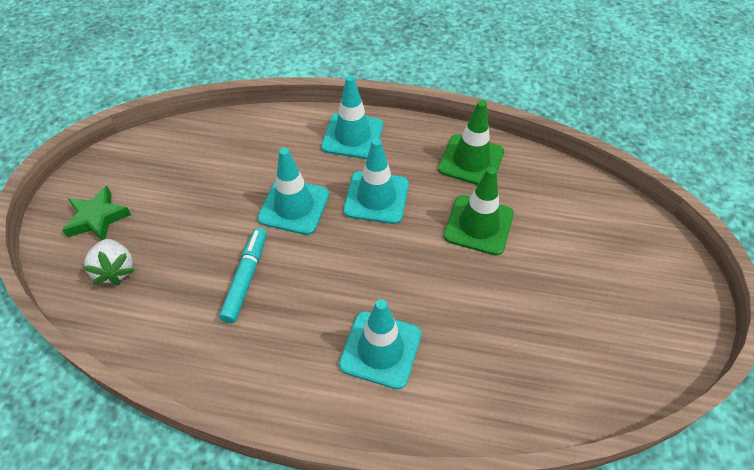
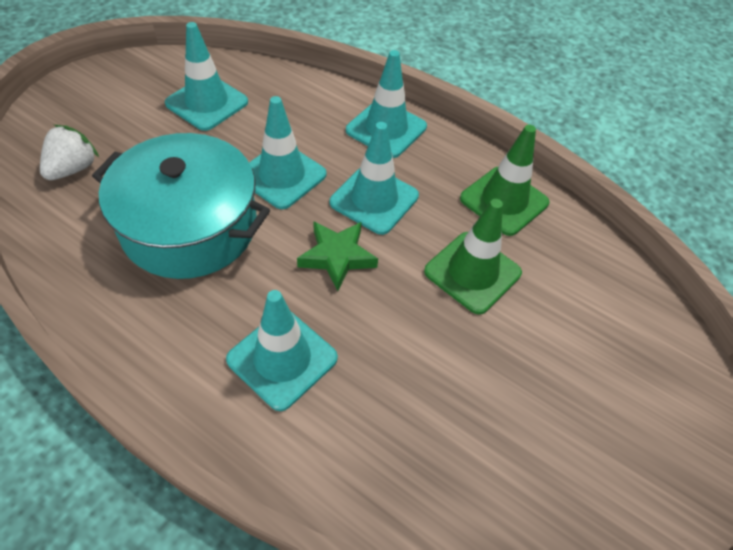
camera: 20 degrees right, 0 degrees up
green star [62,186,131,240] -> green star moved to [297,221,378,291]
white strawberry [83,239,135,286] -> white strawberry turned 150 degrees counterclockwise [40,125,99,180]
turquoise marker [219,228,267,323] -> turquoise pot [92,133,270,279]
none -> turquoise traffic cone [165,22,248,131]

